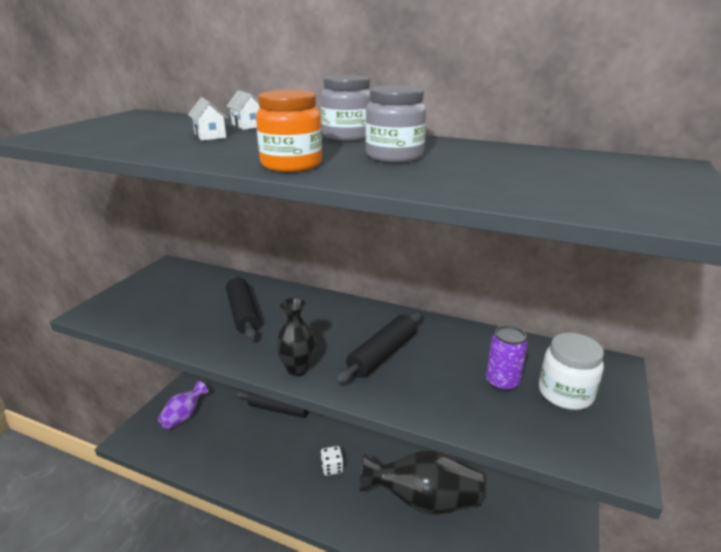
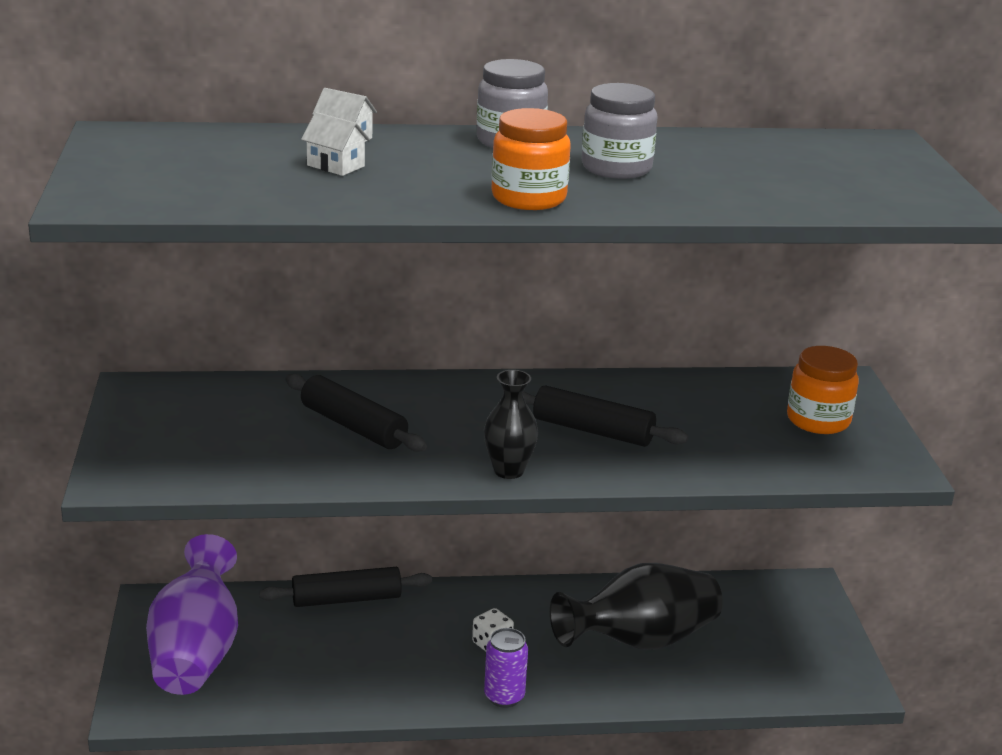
camera: 30 degrees left, 0 degrees up
purple vase [158,381,209,429] -> purple vase [146,534,238,695], size x1.83
black rolling pin [335,312,422,384] -> black rolling pin turned 75 degrees counterclockwise [523,386,688,447]
purple can [486,325,528,392] -> purple can moved to [484,628,528,708]
white jar [539,333,604,410] -> orange jar [787,346,859,434]

